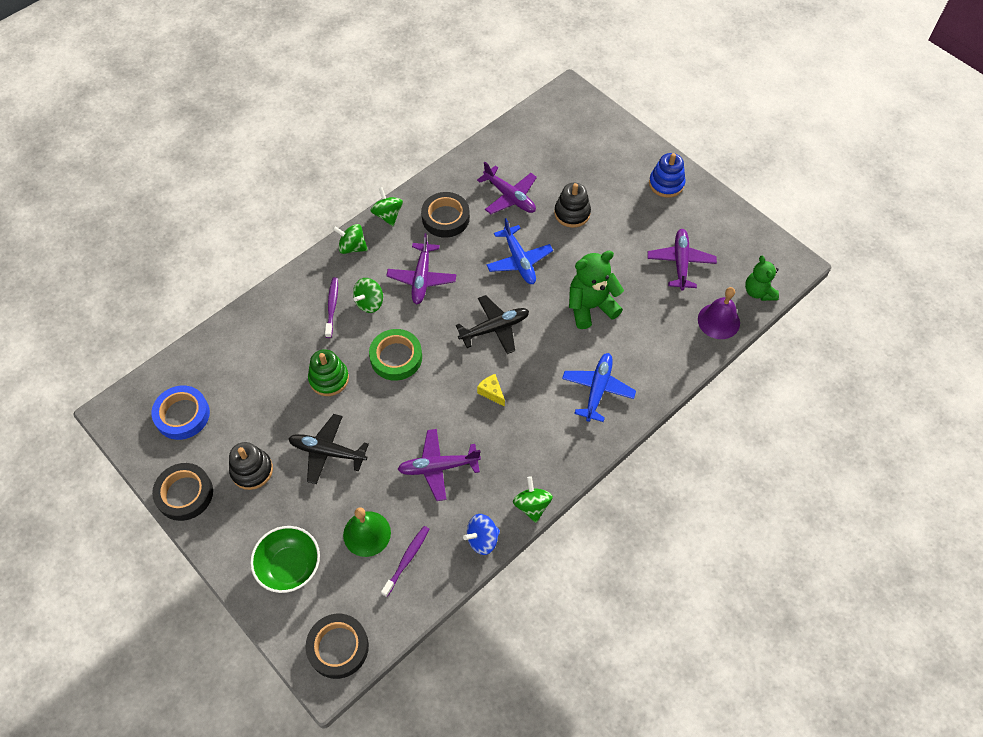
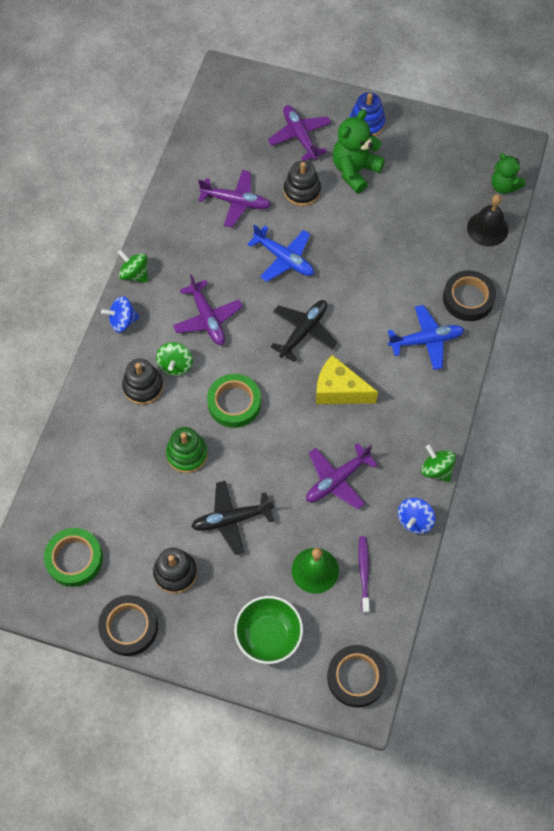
camera: 30 degrees left, 5 degrees up
blue tape [151,386,210,440] -> green tape [44,528,103,587]
purple toothbrush [325,277,338,338] -> black stacking toy [122,358,163,405]
green spinning top [333,224,368,254] -> blue spinning top [101,296,140,333]
black tape [421,192,470,238] -> black tape moved to [443,270,496,321]
yellow cheese [477,374,505,407] -> yellow cheese [316,355,378,404], size x1.93
blue plane [562,353,636,422] -> blue plane turned 90 degrees clockwise [388,305,464,370]
green teddy bear [569,251,624,329] -> green teddy bear moved to [332,109,385,193]
purple plane [647,229,717,291] -> purple plane moved to [268,105,332,161]
purple bell [698,287,740,339] -> black bell [467,194,508,247]

